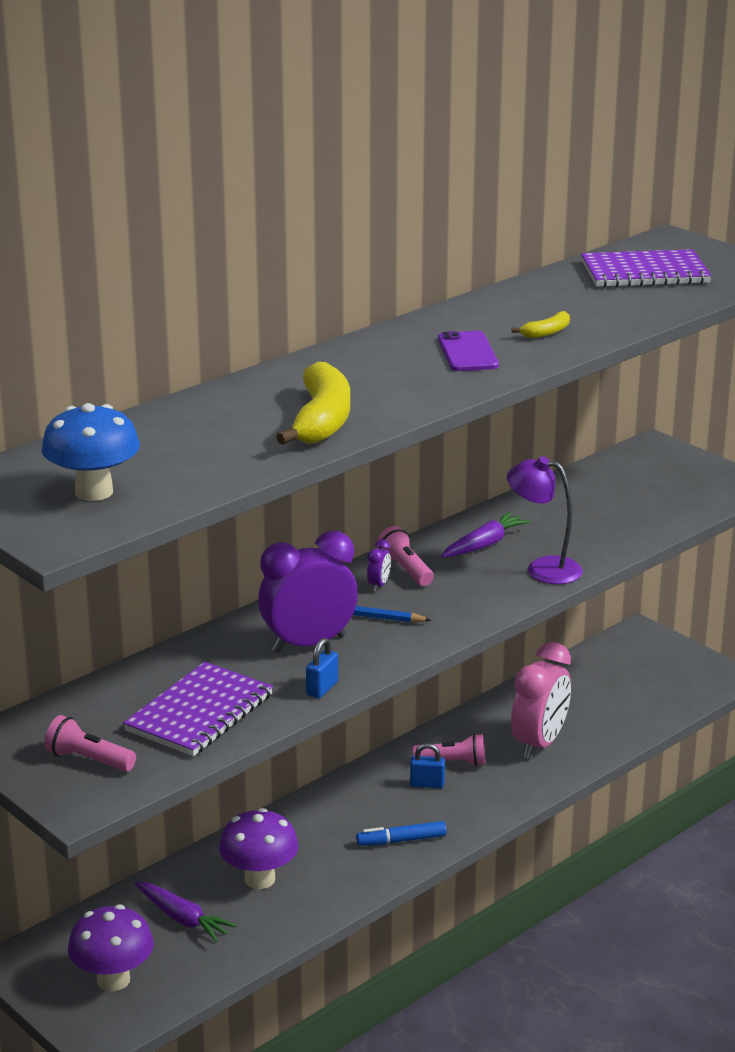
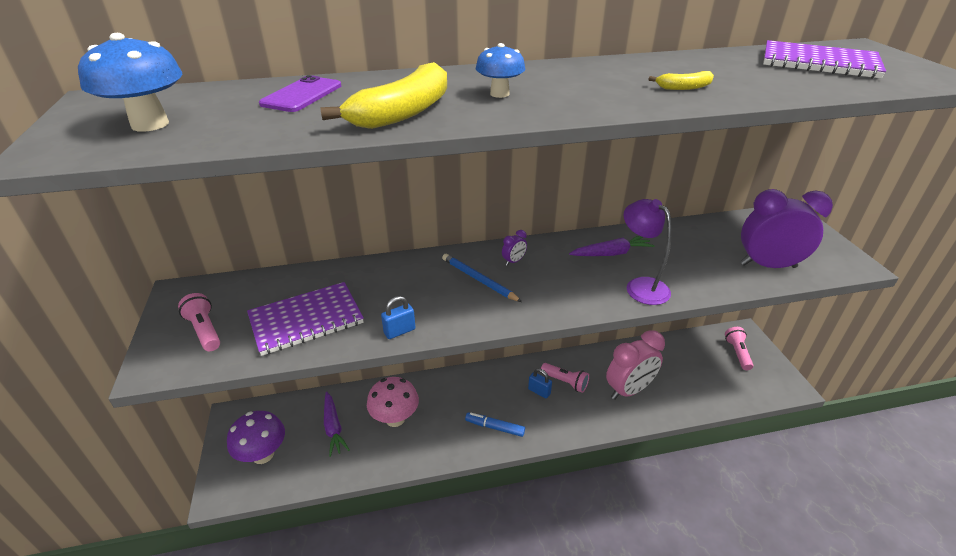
camera: 30 degrees right, 10 degrees up
purple mushroom [219,808,299,889] -> pink mushroom [367,377,419,427]
purple clock [258,531,358,653] -> purple clock moved to [740,189,833,268]
pink flashlight [376,526,434,586] -> pink flashlight moved to [725,327,753,370]
purple phone [438,331,499,371] -> purple phone moved to [259,75,341,112]
none -> blue mushroom [476,43,525,98]

